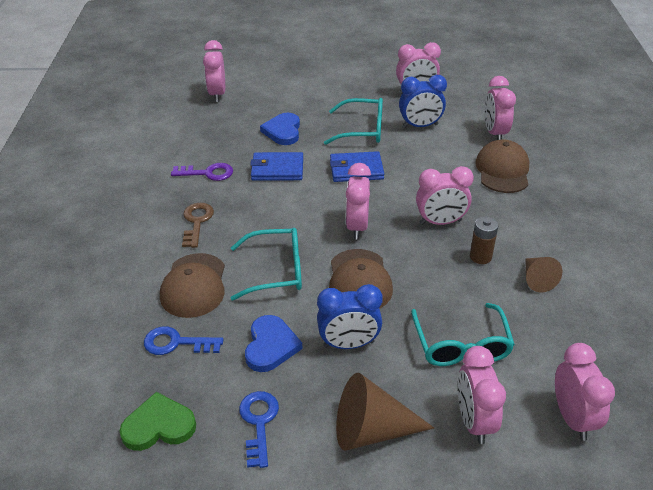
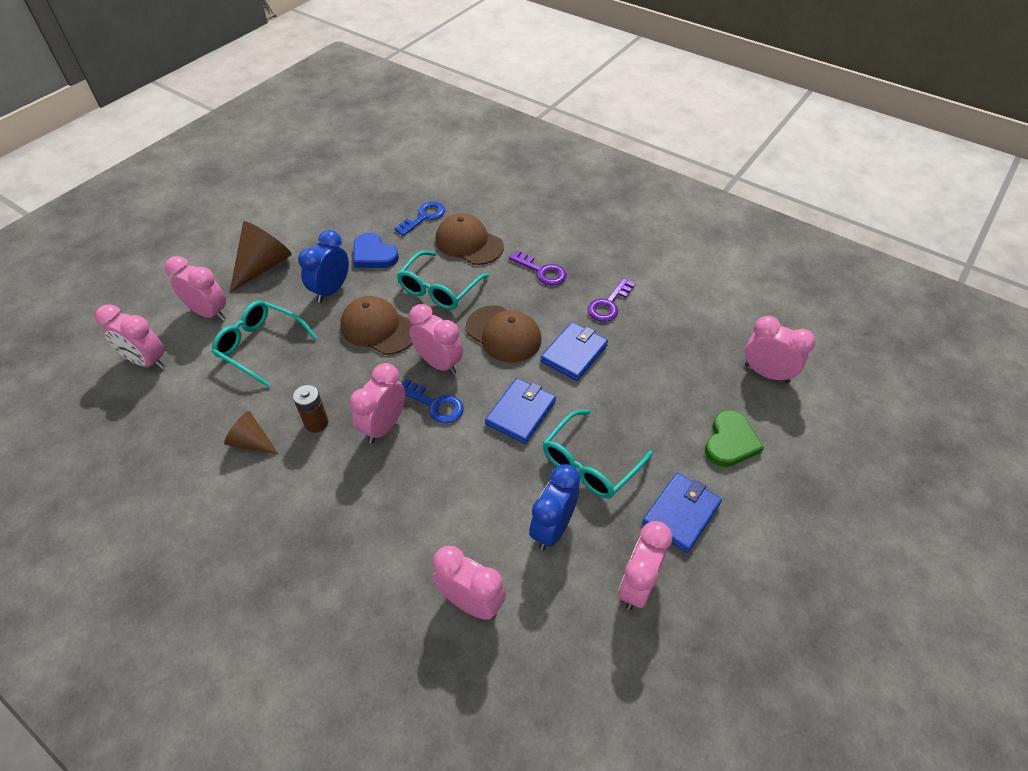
camera: 125 degrees right, 10 degrees up
green heart [120,392,196,451] -> green heart moved to [705,410,764,467]
brown key [182,203,214,248] -> purple key [509,250,566,286]
blue key [239,391,279,468] -> blue key moved to [402,379,463,424]
blue heart [260,112,300,145] -> none
brown cap [475,139,529,193] -> brown cap moved to [466,305,542,363]
none -> blue wallet [642,473,722,553]

